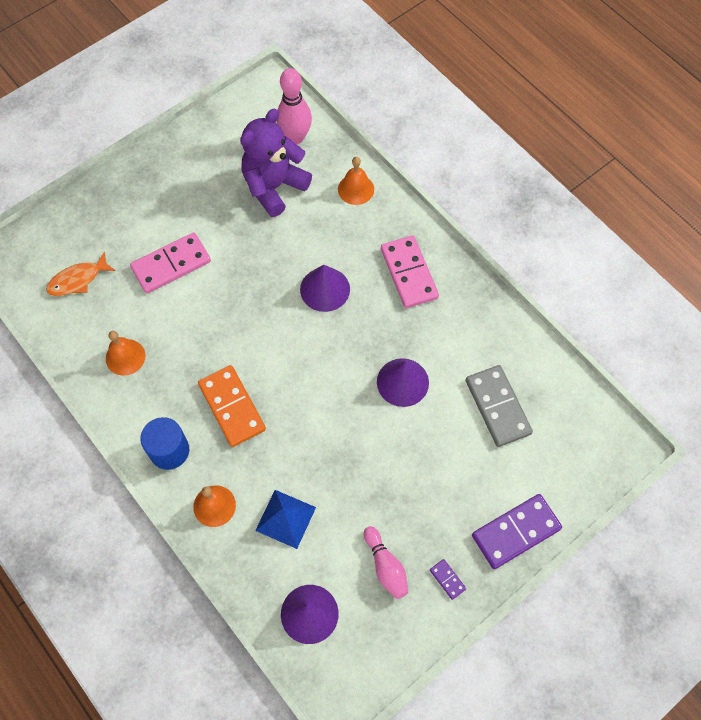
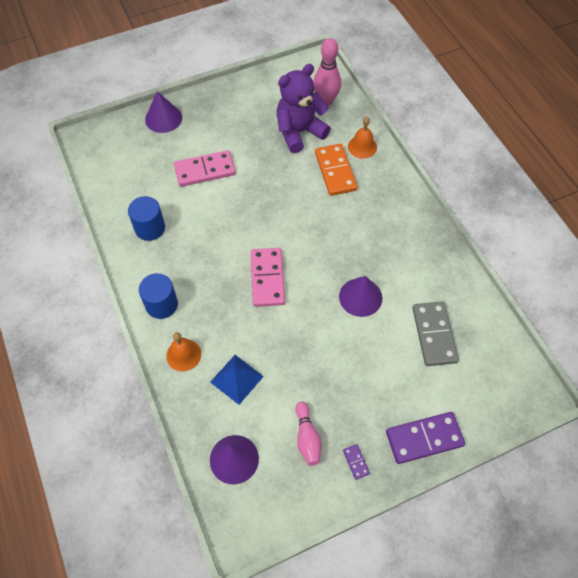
camera: 15 degrees right, 5 degrees down
orange fish [46,252,115,296] -> none
orange bell [106,331,145,376] -> blue cylinder [128,196,165,241]
orange domino [198,365,266,447] -> orange domino moved to [315,144,357,196]
purple cone [300,265,350,312] -> purple cone moved to [145,91,182,133]
pink domino [381,235,439,308] -> pink domino moved to [251,248,285,307]

